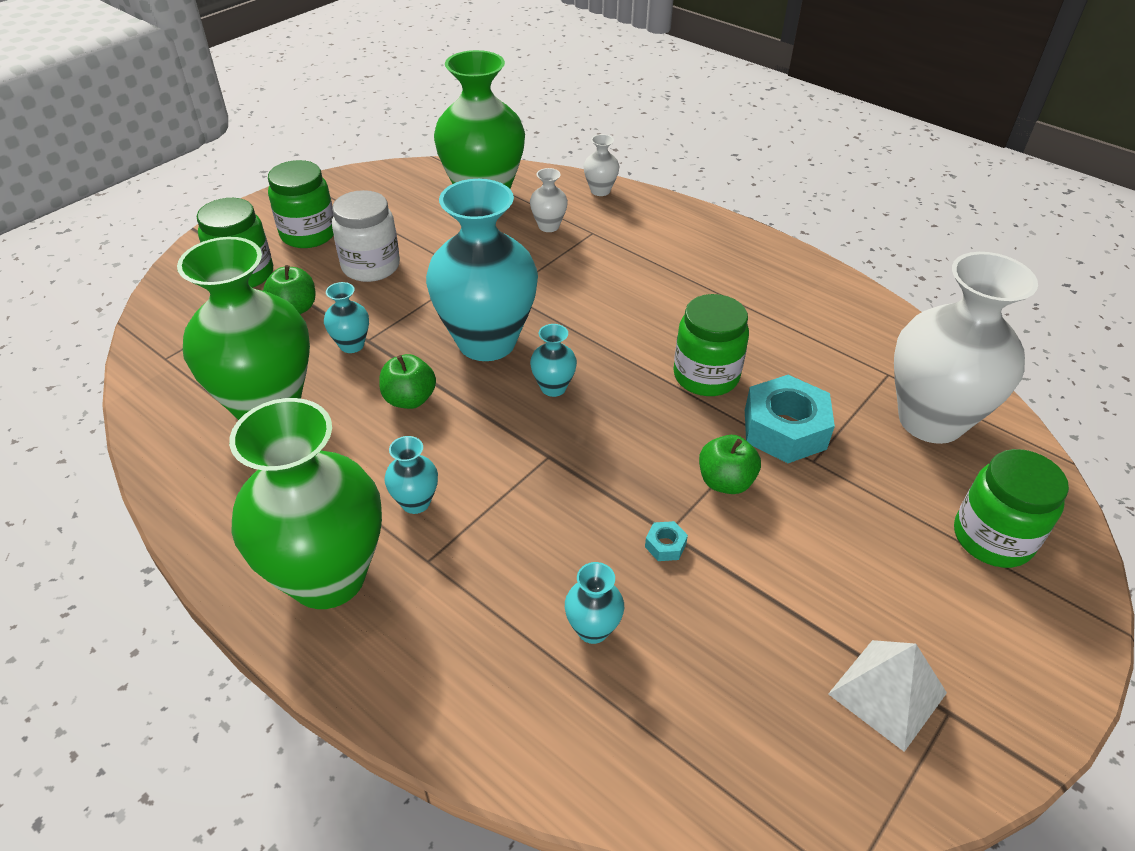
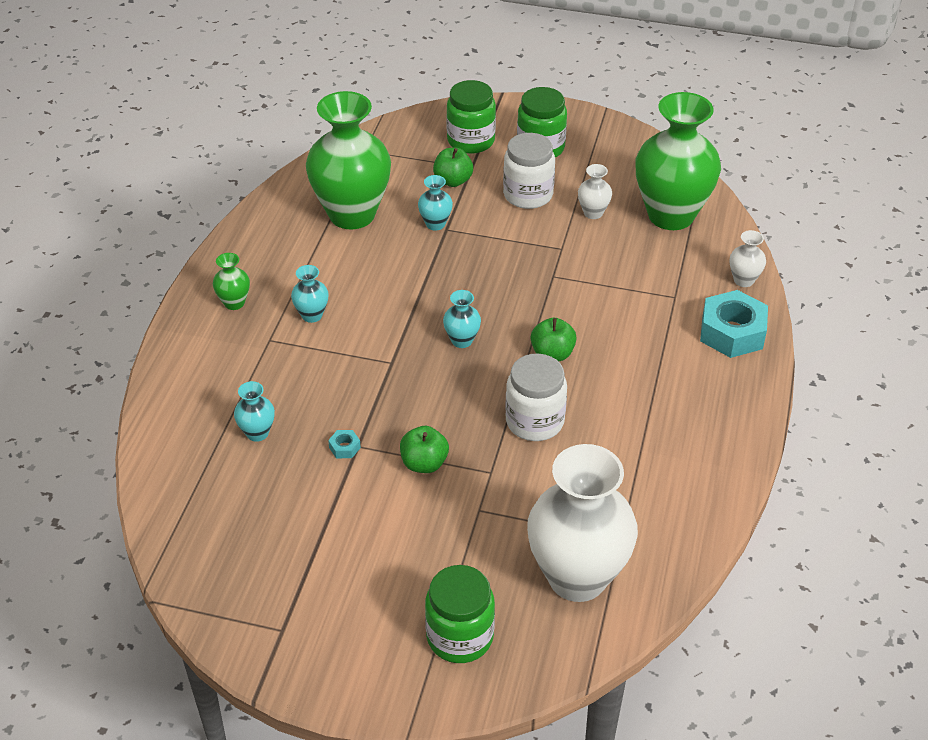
camera: 65 degrees right, 0 degrees up
green vase [229,398,382,609] -> green vase [213,253,250,310], size x0.41
green apple [379,354,436,409] -> green apple moved to [531,318,577,362]
turquoise vase [426,179,538,361] -> none
white vase [530,168,568,232] -> white vase moved to [578,164,612,219]
green jar [673,294,749,396] -> white jar [505,353,567,441]
turquoise nut [745,375,835,463] -> turquoise nut moved to [700,290,768,358]
white pyramid [828,640,947,752] -> none

